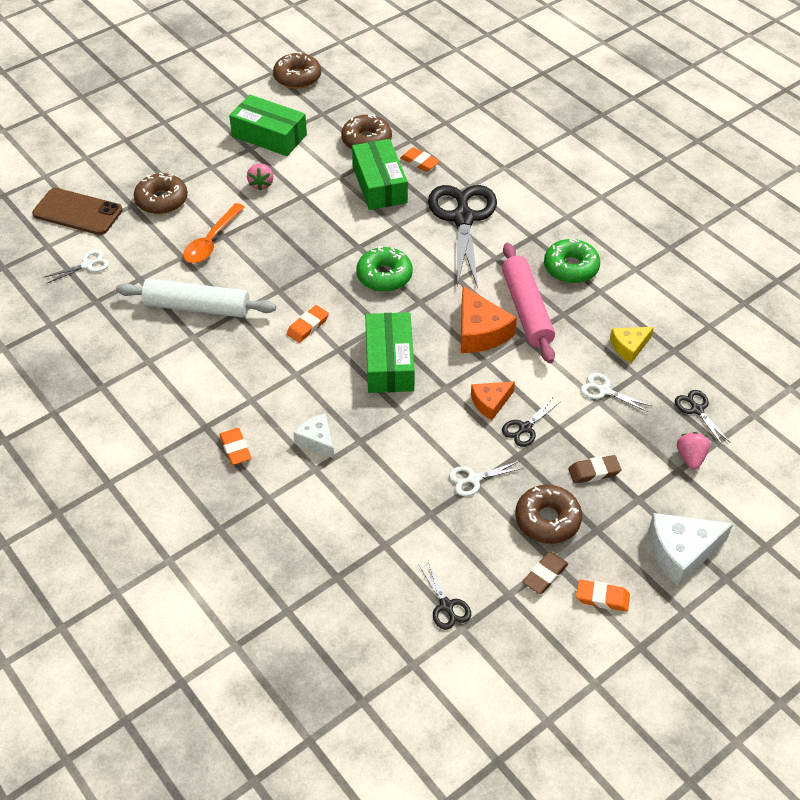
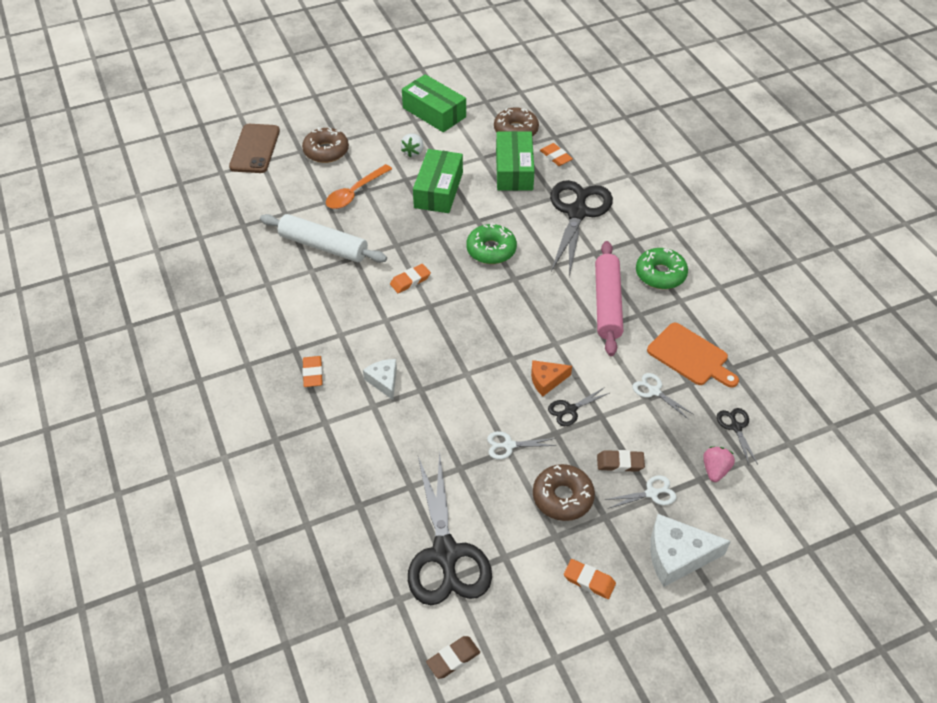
camera: 15 degrees right, 0 degrees up
brown phone [32,188,123,235] -> brown phone turned 60 degrees clockwise [229,124,280,173]
white scissors [43,250,109,284] -> white scissors moved to [605,475,676,509]
pink strawberry [247,163,274,191] -> white strawberry [401,134,424,157]
brown donut [273,52,321,89] -> none
green box [365,312,415,393] -> green box moved to [413,149,463,213]
black scissors [418,561,471,630] -> black scissors [408,451,492,605], size x2.32
orange cheese [461,286,517,353] -> none
brown eraser [522,552,568,594] -> brown eraser moved to [426,636,480,679]
yellow cheese [610,327,654,363] -> orange cutting board [647,323,739,388]

